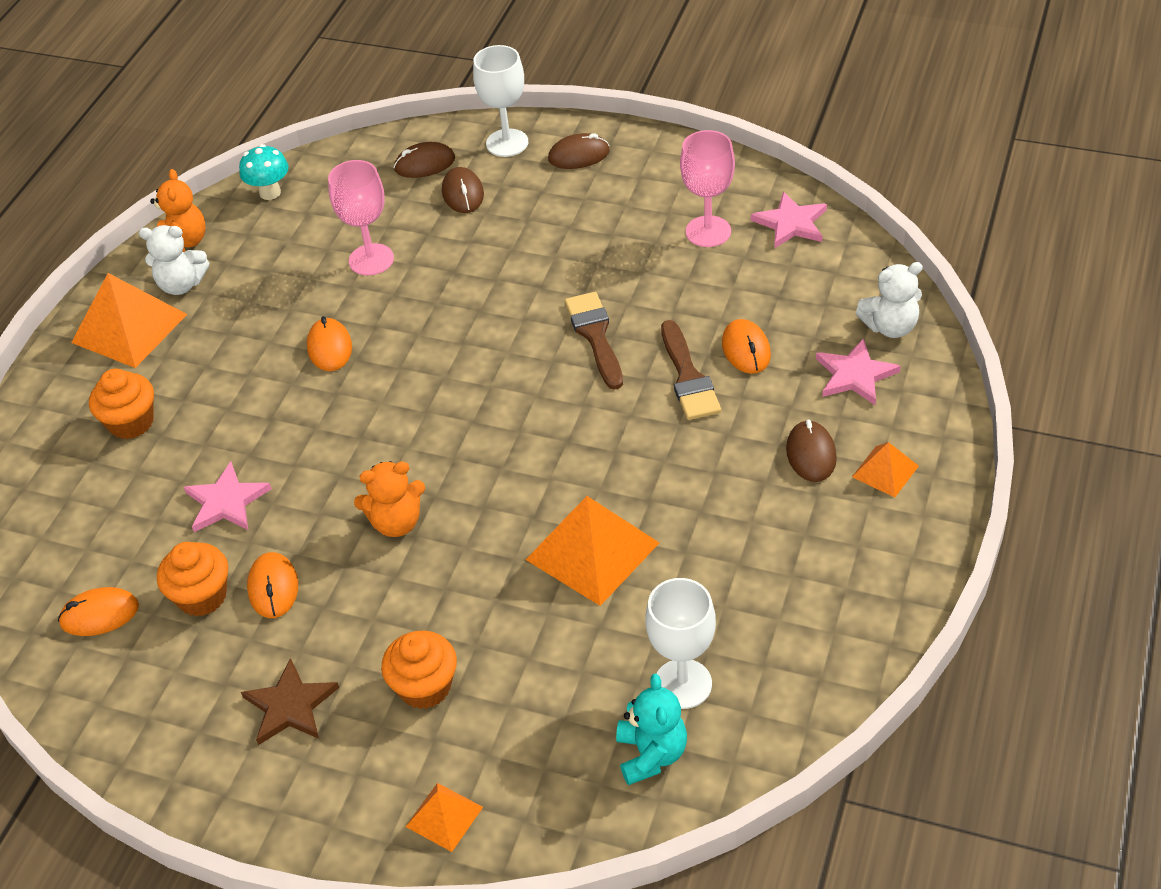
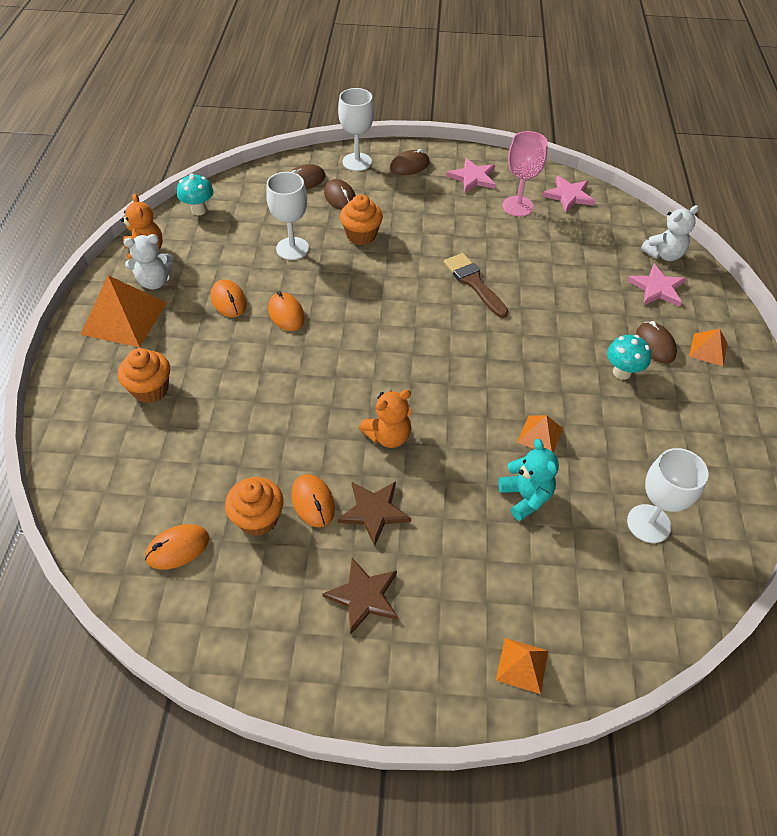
camera: 20 degrees left, 5 degrees up
pink star [184,462,272,532] -> pink star moved to [447,158,496,193]
pink goblet [328,160,394,276] -> white goblet [266,172,309,260]
orange cupcake [381,631,457,709] -> orange cupcake moved to [340,194,383,245]
orange pyramid [526,496,659,606] -> orange pyramid [517,415,563,453], size x0.52
turquoise teddy bear [616,674,687,785] -> turquoise teddy bear moved to [498,439,559,521]
brown brush [661,320,721,420] -> none
orange mouse [722,319,771,374] -> orange mouse moved to [211,279,247,317]
none -> brown star [337,481,411,546]
none -> turquoise mushroom [607,335,651,380]

